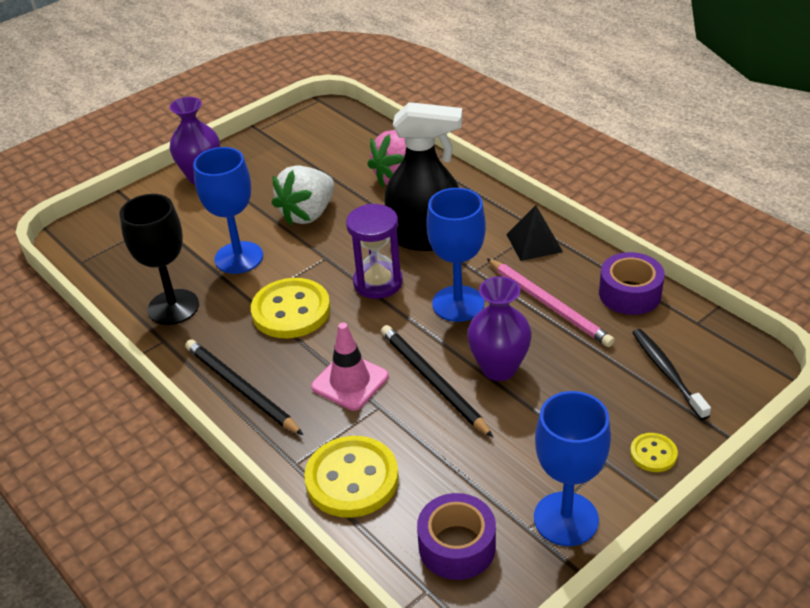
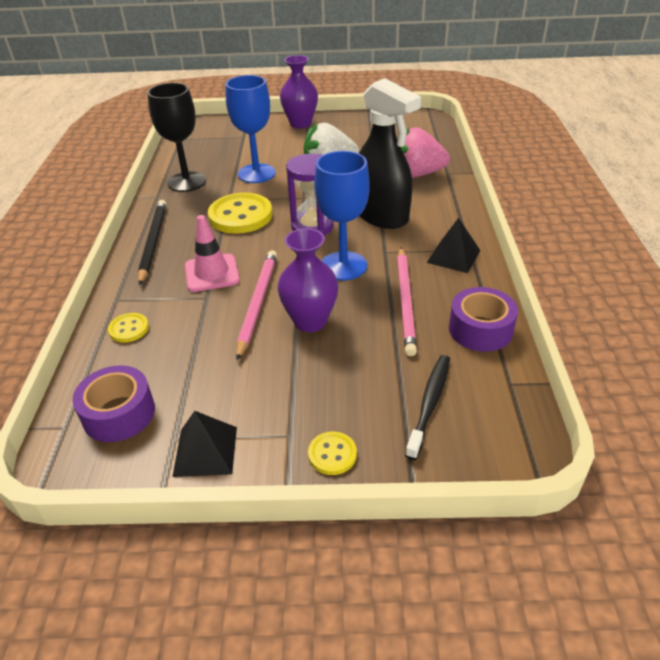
camera: 40 degrees right, 0 degrees up
yellow button [304,436,399,518] -> yellow button [108,313,149,343], size x0.49
black pencil [381,325,493,437] -> pink pencil [236,250,277,360]
blue goblet [534,391,611,546] -> black pyramid [172,411,237,477]

